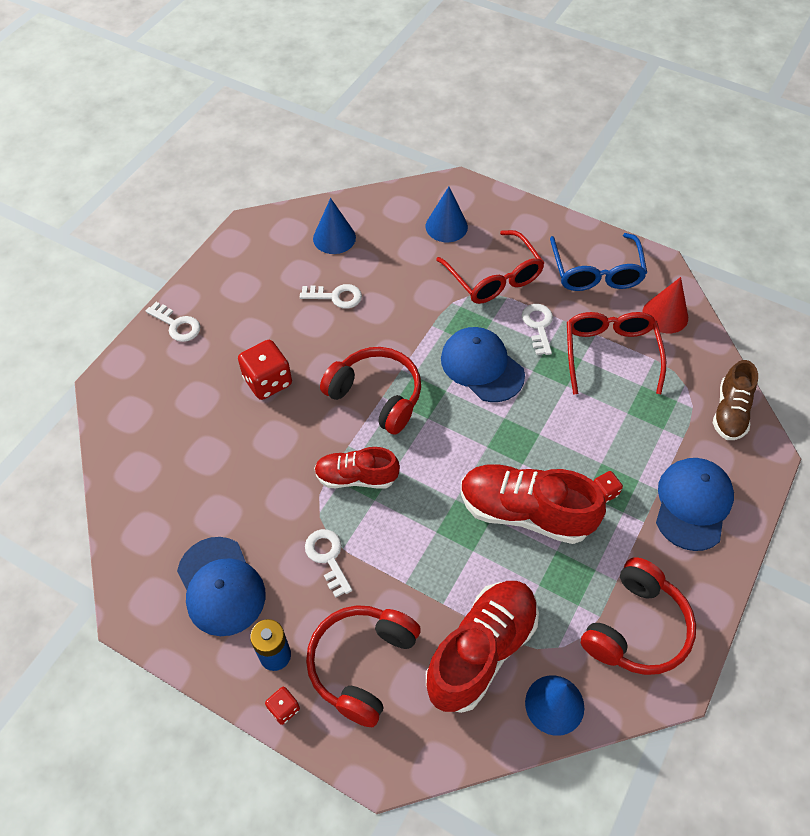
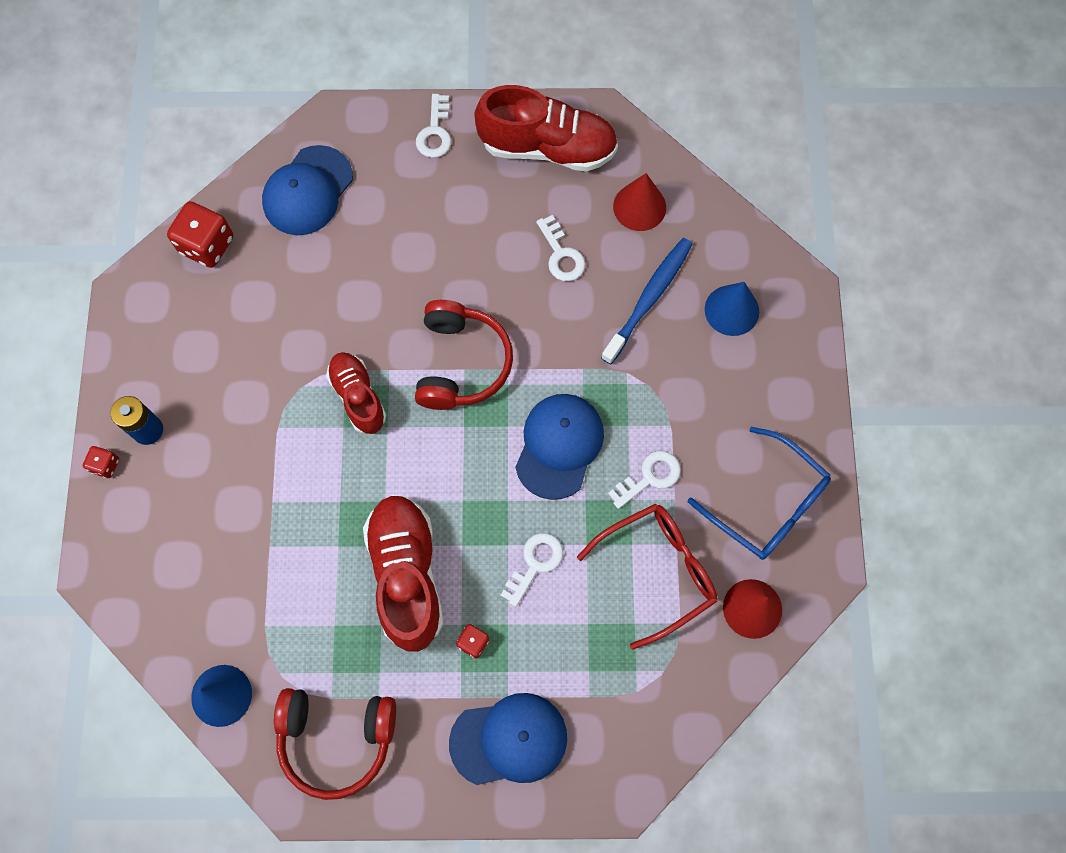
camera: 60 degrees right, 15 degrees up
blue cap [177,537,265,636] -> blue cap moved to [262,145,353,235]
red dice [238,340,292,400] -> red dice moved to [167,201,233,268]
white key [305,529,352,598] -> white key moved to [500,533,563,607]
red headphones [306,605,421,727] -> none
blue cone [313,198,356,254] -> red cone [613,173,666,231]
red shoe [426,581,539,713] -> red shoe moved to [474,85,618,172]
red glasses [436,230,545,304] -> none
blue glasses [550,233,647,291] -> blue glasses turned 105 degrees counterclockwise [688,427,831,560]
brown shoe [713,360,758,440] -> none
none -> blue toothbrush [601,238,693,364]

